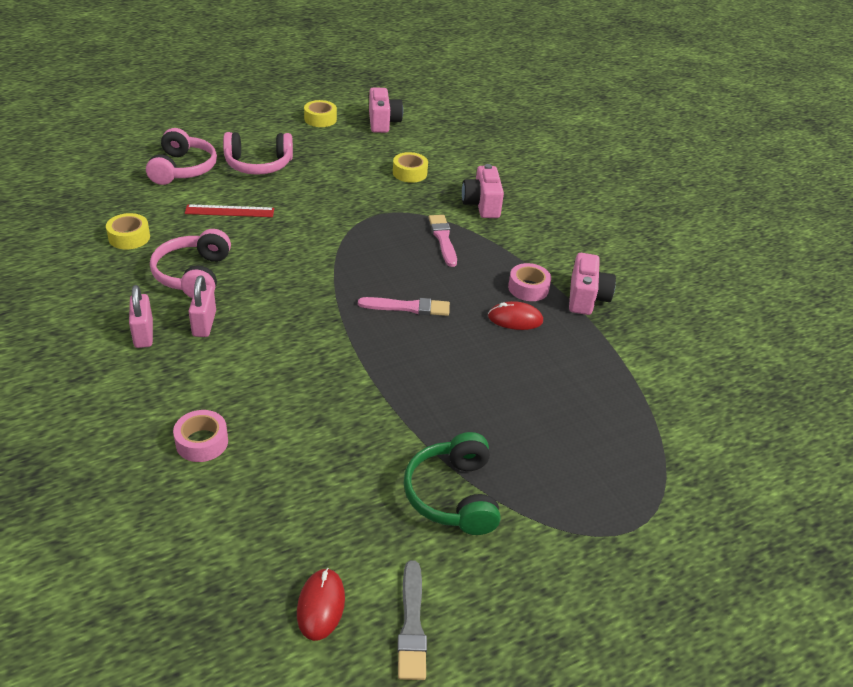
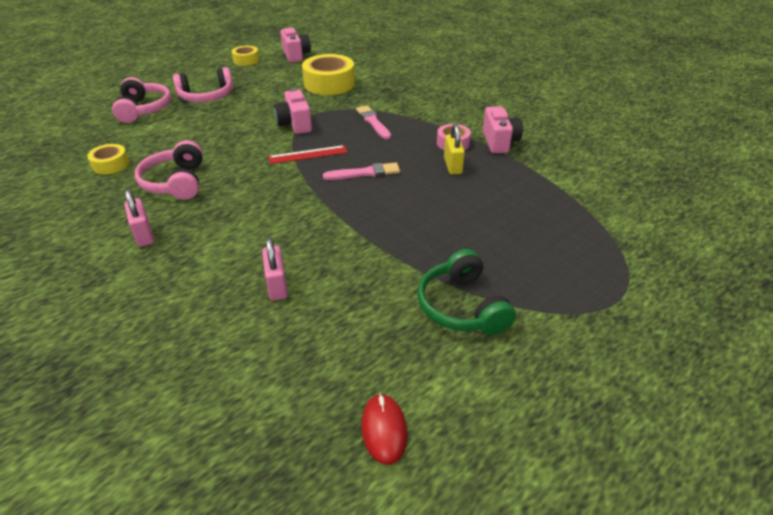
camera: 10 degrees left, 0 degrees up
pink tape [173,410,228,462] -> none
red ruler [185,204,274,217] -> red ruler moved to [269,145,348,164]
pink padlock [189,275,216,337] -> pink padlock moved to [262,237,288,301]
yellow tape [393,152,428,183] -> yellow tape [302,54,355,95], size x1.84
grey brush [397,560,427,680] -> none
pink camera [462,164,504,218] -> pink camera moved to [274,88,312,134]
red mouse [488,301,543,330] -> yellow padlock [444,124,465,174]

